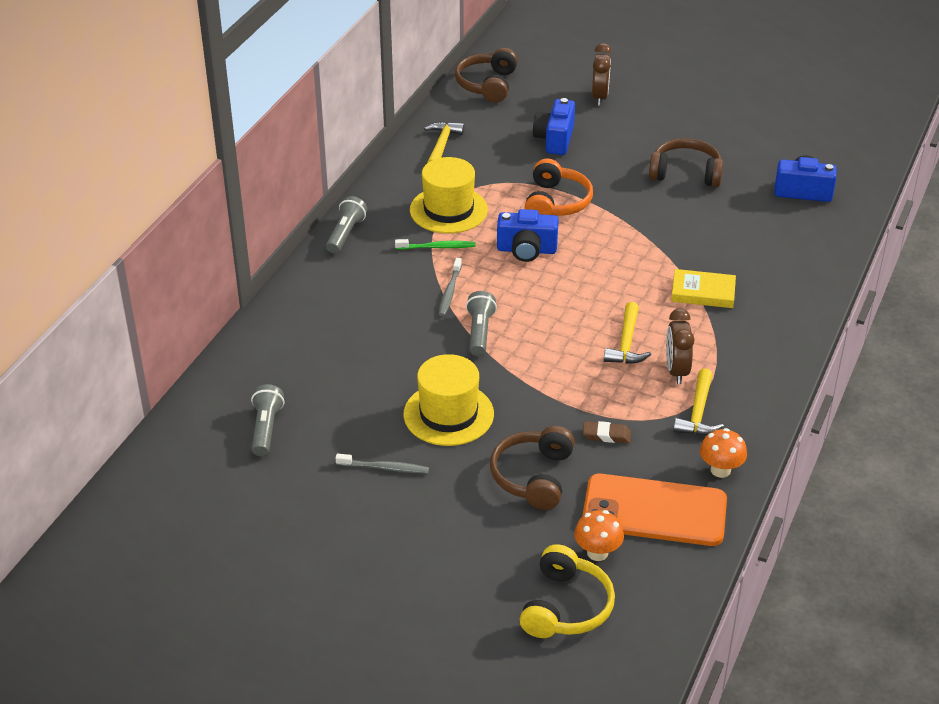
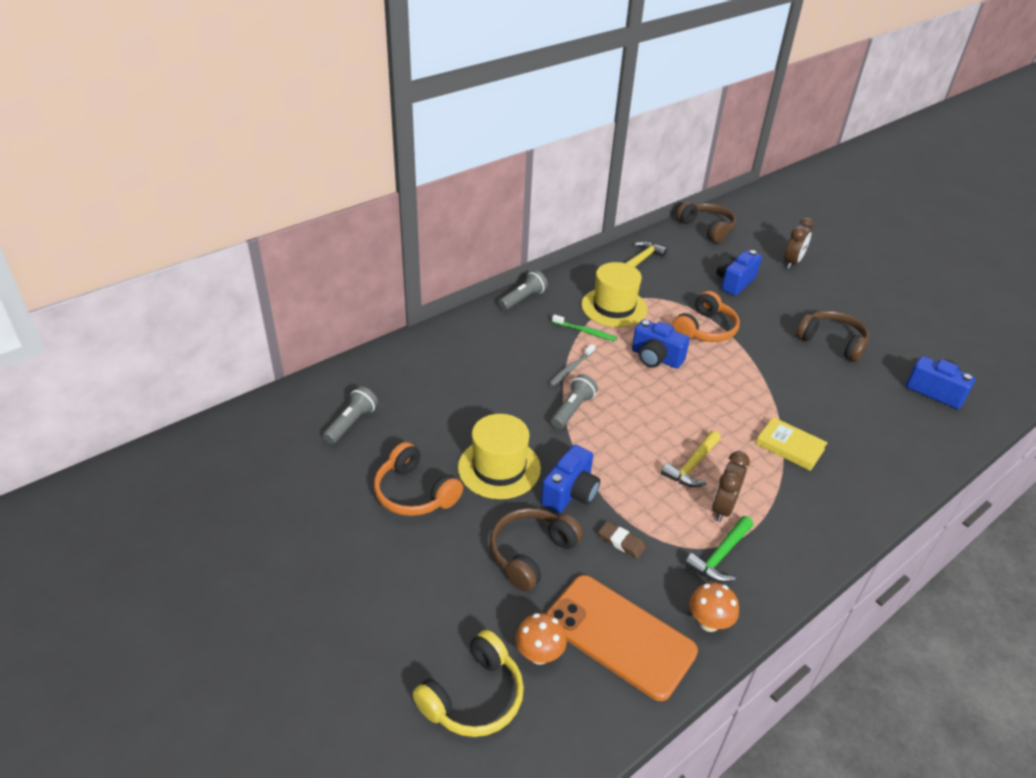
camera: 25 degrees right, 0 degrees up
grey toothbrush [336,453,429,473] -> orange headphones [374,442,463,516]
brown headphones [455,48,518,103] -> brown headphones turned 105 degrees clockwise [676,201,736,243]
yellow hammer [673,368,724,435] -> green hammer [685,516,753,583]
none -> blue camera [541,445,600,513]

